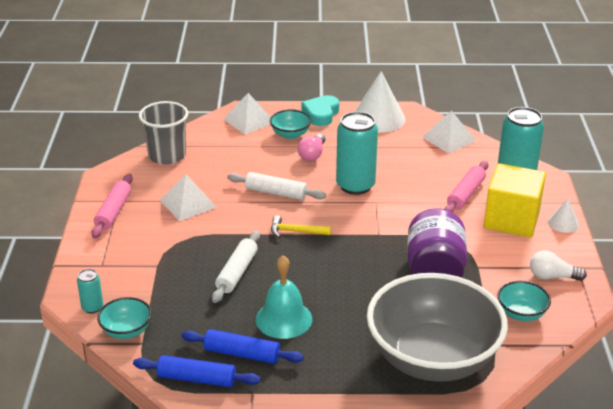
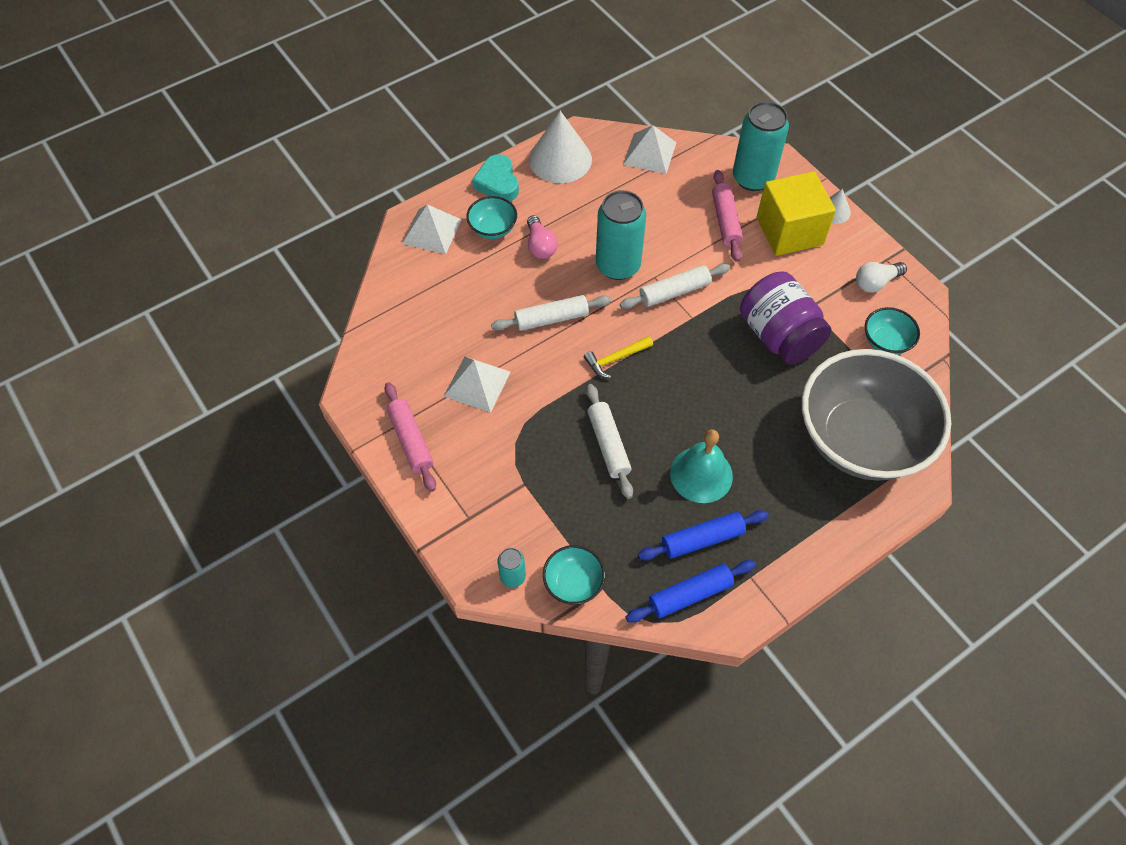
camera: 35 degrees left, 25 degrees up
grey cup [139,101,188,165] -> none
none -> white rolling pin [620,263,730,309]

